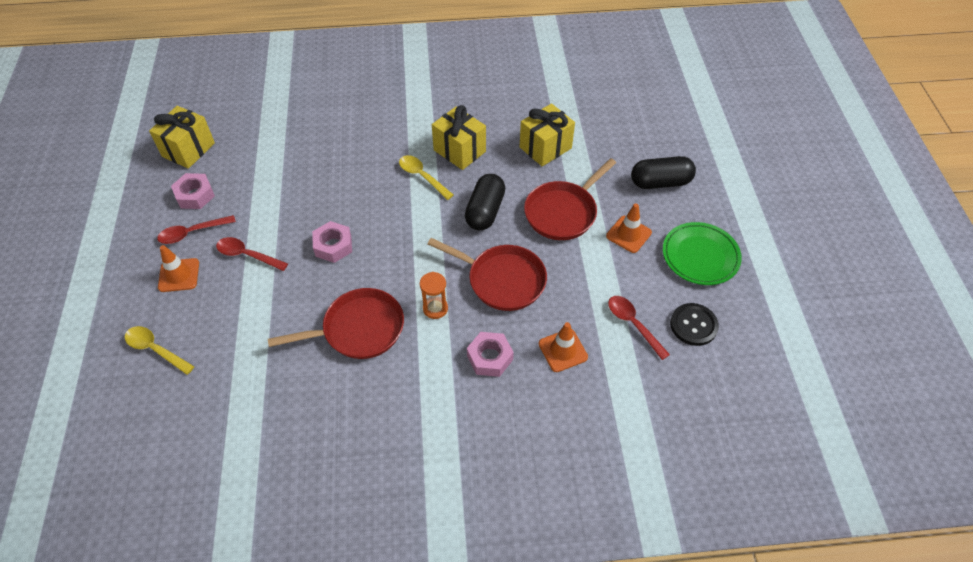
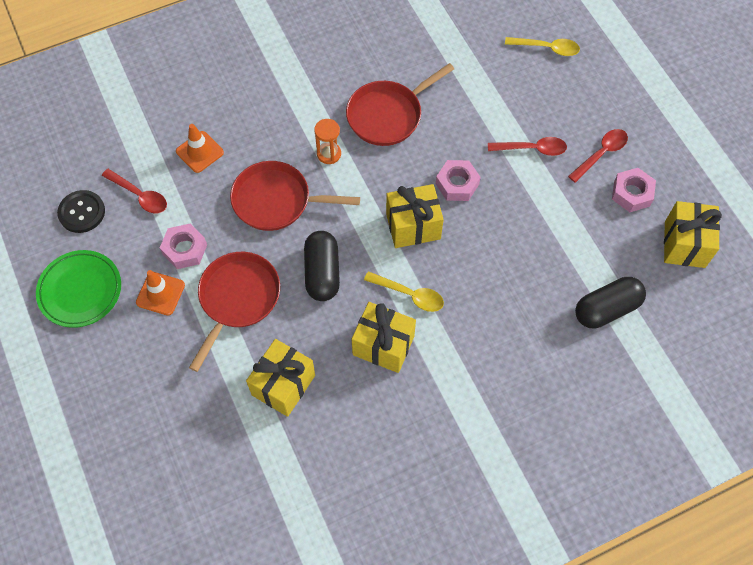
camera: 160 degrees right, 10 degrees up
orange traffic cone [158,245,199,292] -> none
pink nut [467,332,514,377] -> pink nut moved to [160,224,207,269]
black capsule [631,156,696,189] -> black capsule moved to [575,277,646,328]
none -> yellow gift [386,184,444,248]

